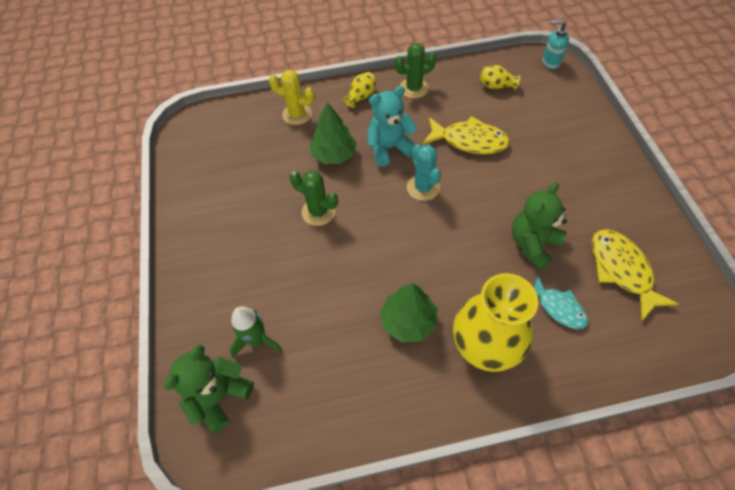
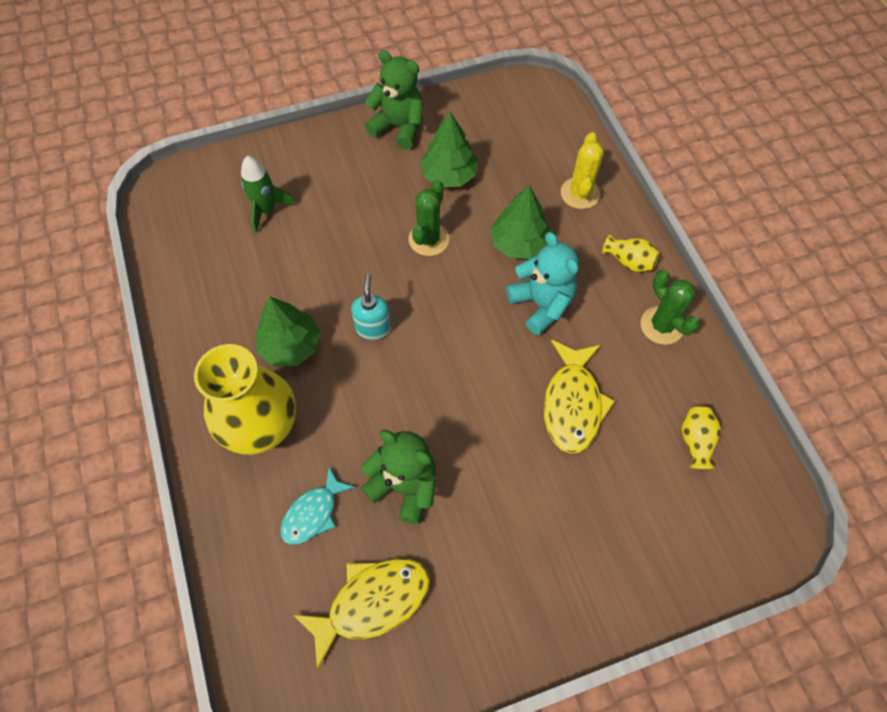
camera: 80 degrees right, 5 degrees up
green teddy bear [164,344,254,434] -> green teddy bear moved to [365,50,423,150]
turquoise cactus [407,144,441,201] -> none
turquoise soap dispenser [542,19,569,69] -> turquoise soap dispenser moved to [351,274,391,340]
none -> green tree [420,112,478,187]

